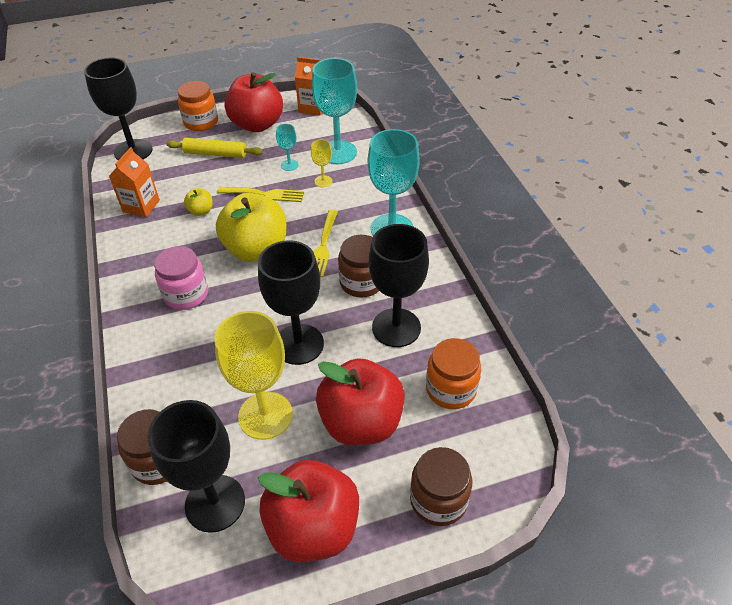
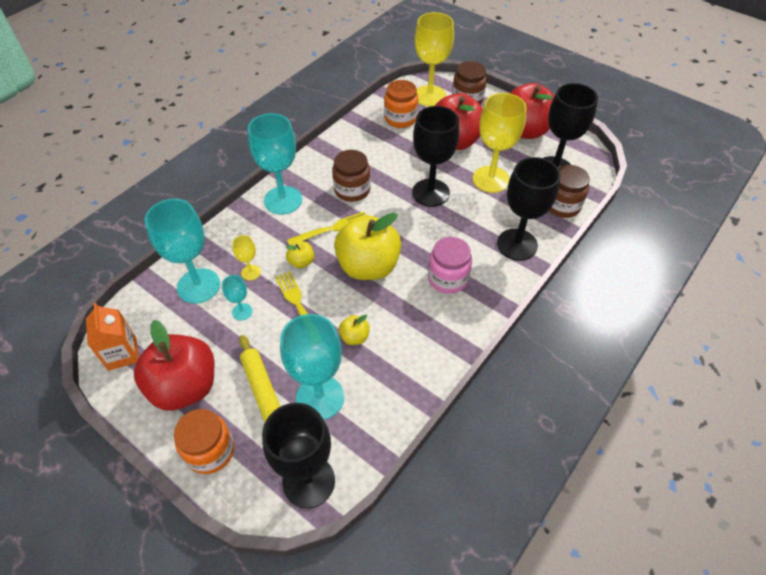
camera: 125 degrees left, 5 degrees up
orange carton [109,147,160,217] -> none
black goblet [369,224,429,347] -> black goblet moved to [497,157,561,261]
none -> turquoise goblet [280,314,344,420]
none -> yellow apple [286,241,314,268]
none -> yellow goblet [415,12,454,106]

